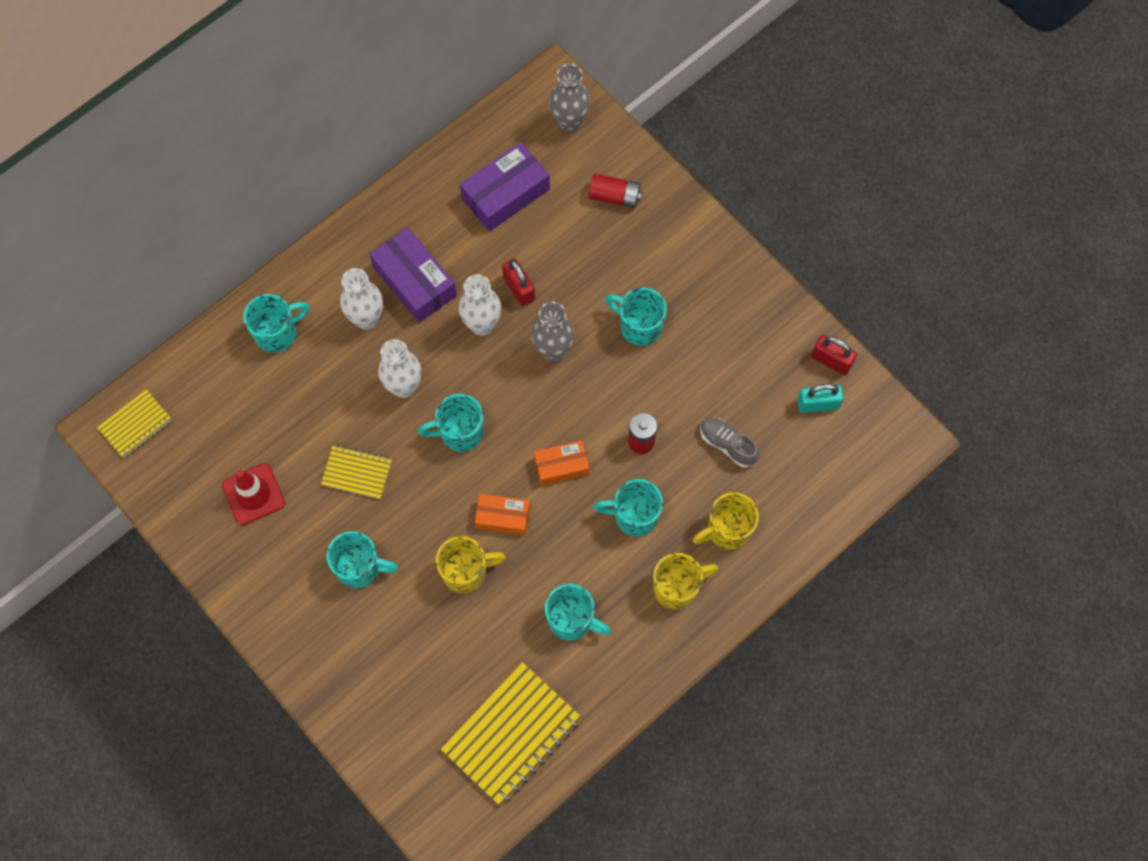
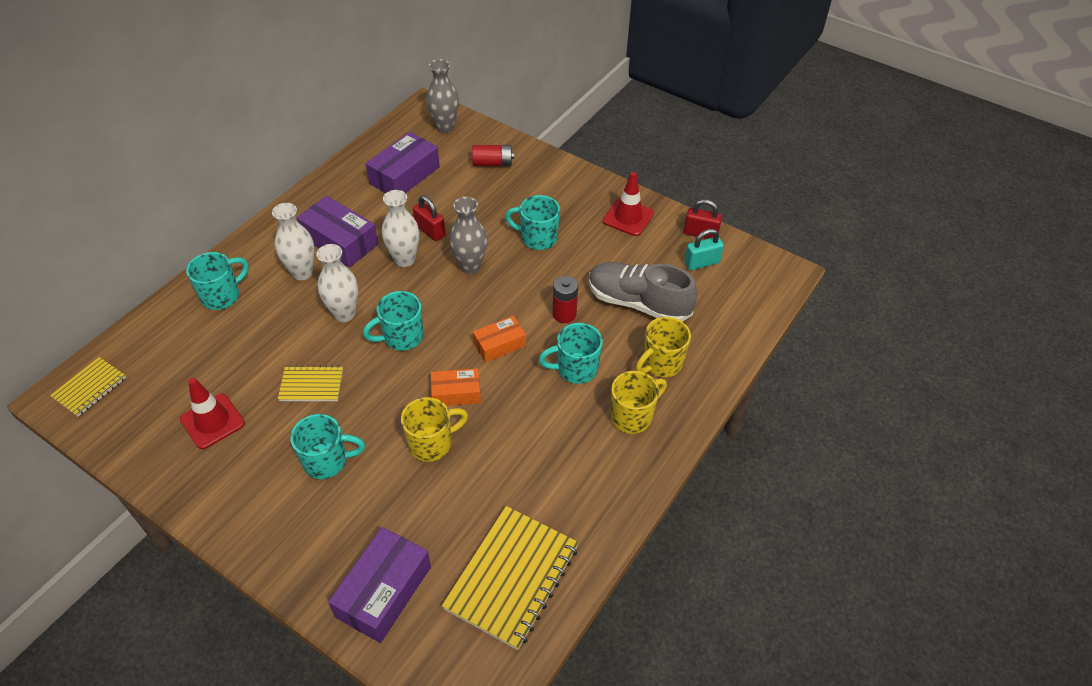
camera: 15 degrees left, 20 degrees down
turquoise mug [545,584,611,641] -> none
grey shoe [700,417,759,468] -> grey shoe [589,262,697,322], size x1.85
none -> purple box [328,527,431,643]
none -> red traffic cone [603,172,654,236]

